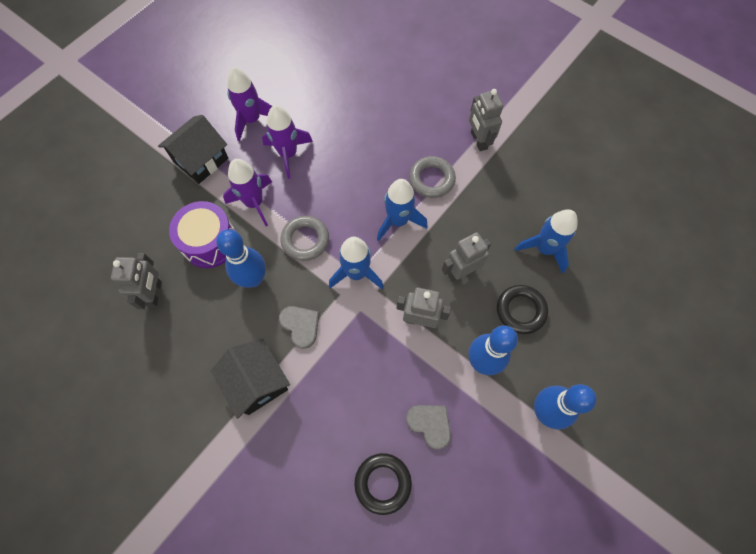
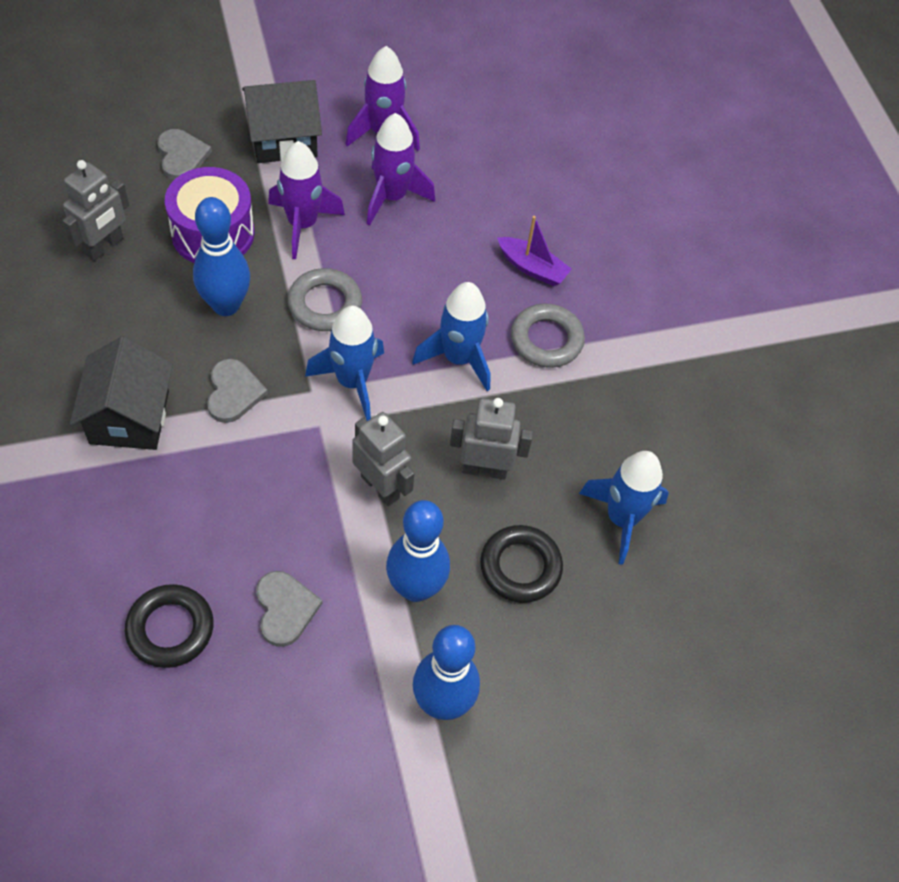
camera: 30 degrees right, 10 degrees down
grey robot [469,89,504,151] -> none
none -> grey heart [157,129,212,180]
none -> purple boat [497,216,572,286]

